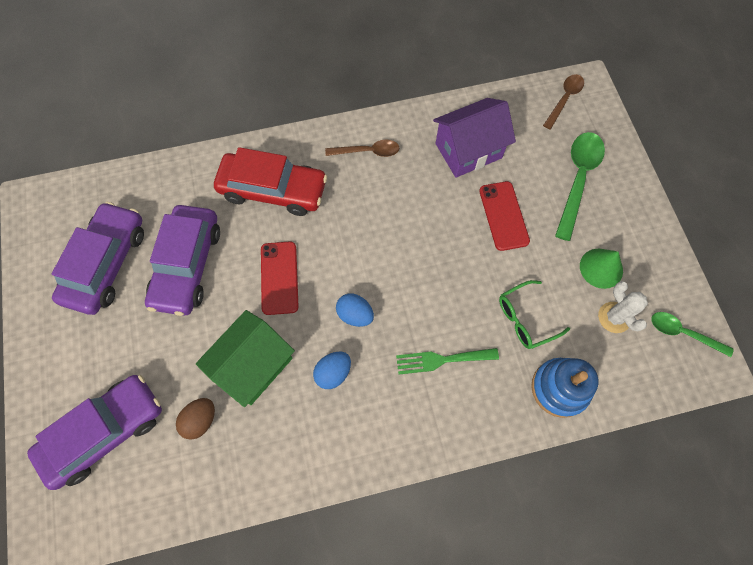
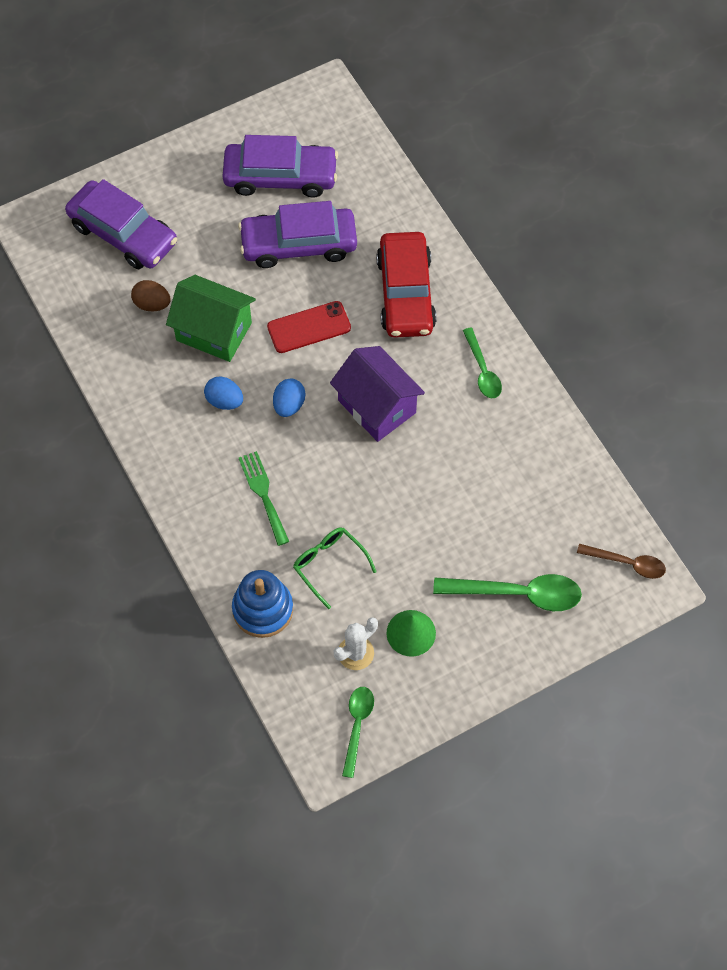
camera: 75 degrees right, 5 degrees down
brown spoon [325,139,399,157] -> green spoon [463,327,502,398]
purple house [433,98,516,178] -> purple house moved to [330,346,425,442]
red phone [479,181,530,251] -> none

